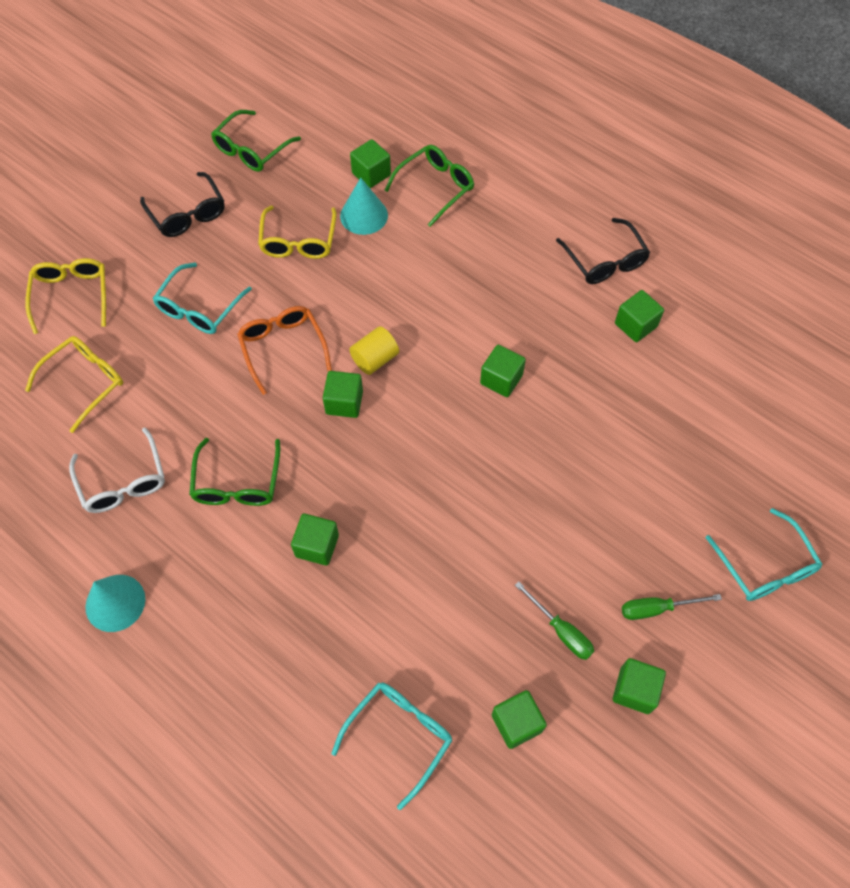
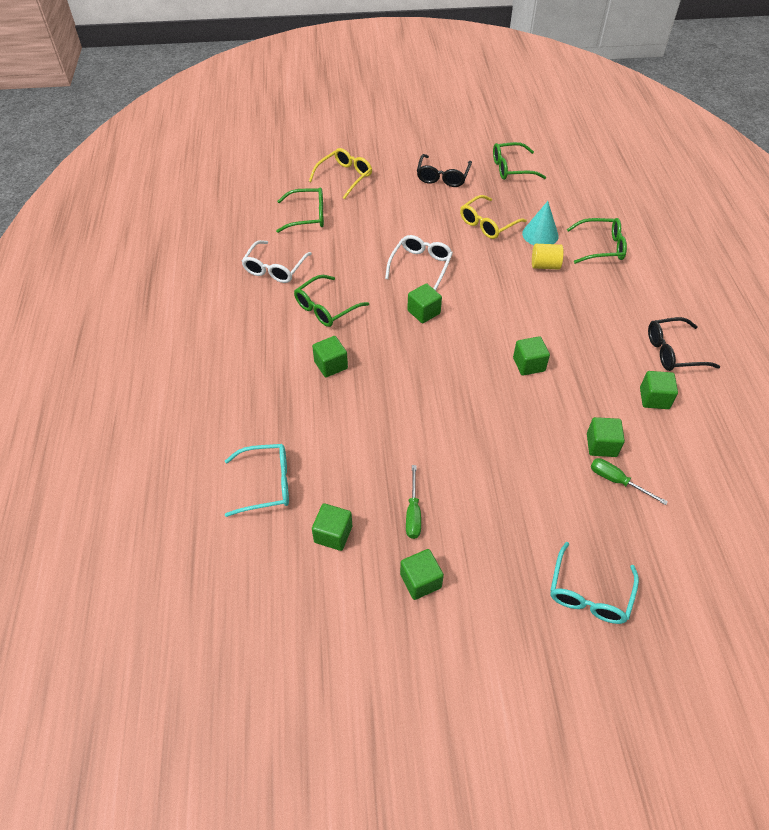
camera: 45 degrees right, 10 degrees down
yellow glasses [25,336,123,433] -> green glasses [276,187,324,233]
turquoise cone [85,575,145,632] -> none
turquoise glasses [152,262,252,334] -> none
orange glasses [237,306,332,395] -> white glasses [385,235,453,291]
yellow cylinder [349,326,399,375] -> yellow cylinder moved to [532,244,564,269]
green cube [350,139,391,188] -> green cube moved to [587,417,625,457]
black glasses [556,218,650,284] -> black glasses turned 60 degrees clockwise [648,317,720,371]
green screwdriver [622,594,722,620] -> green screwdriver moved to [590,458,668,505]

